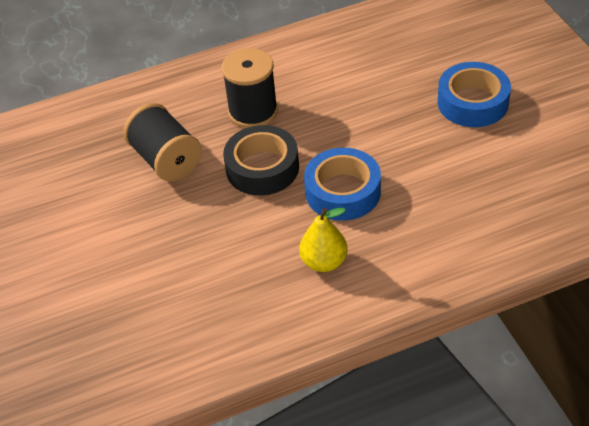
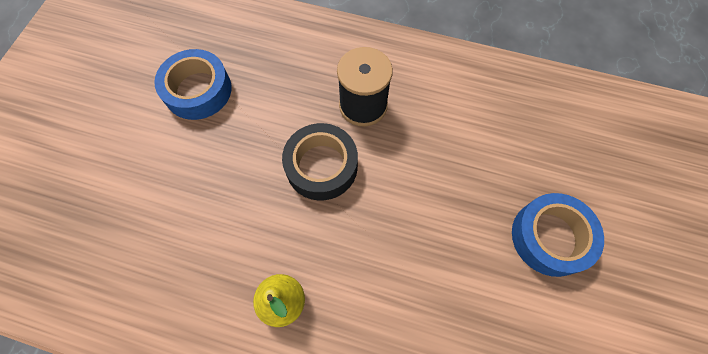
camera: 35 degrees right, 20 degrees up
black spool [123,103,202,182] -> none
blue tape [304,148,381,221] -> blue tape moved to [154,49,232,120]

